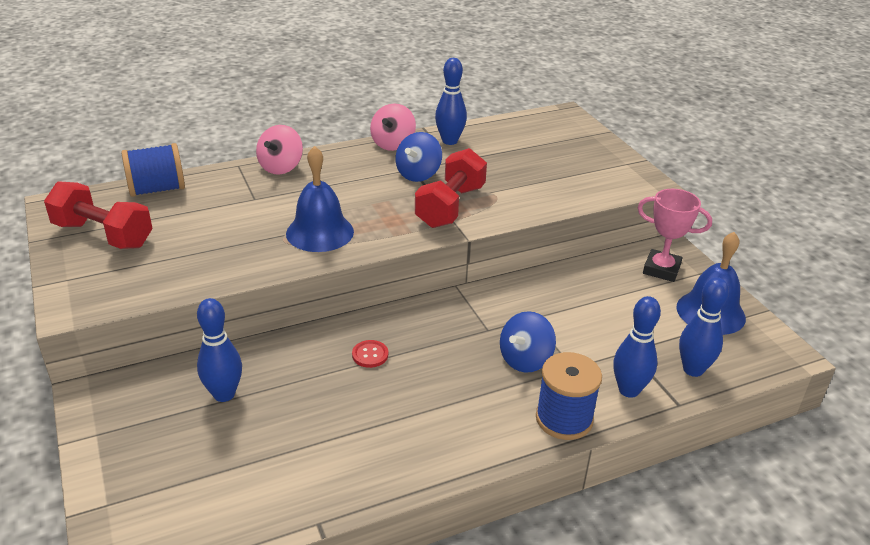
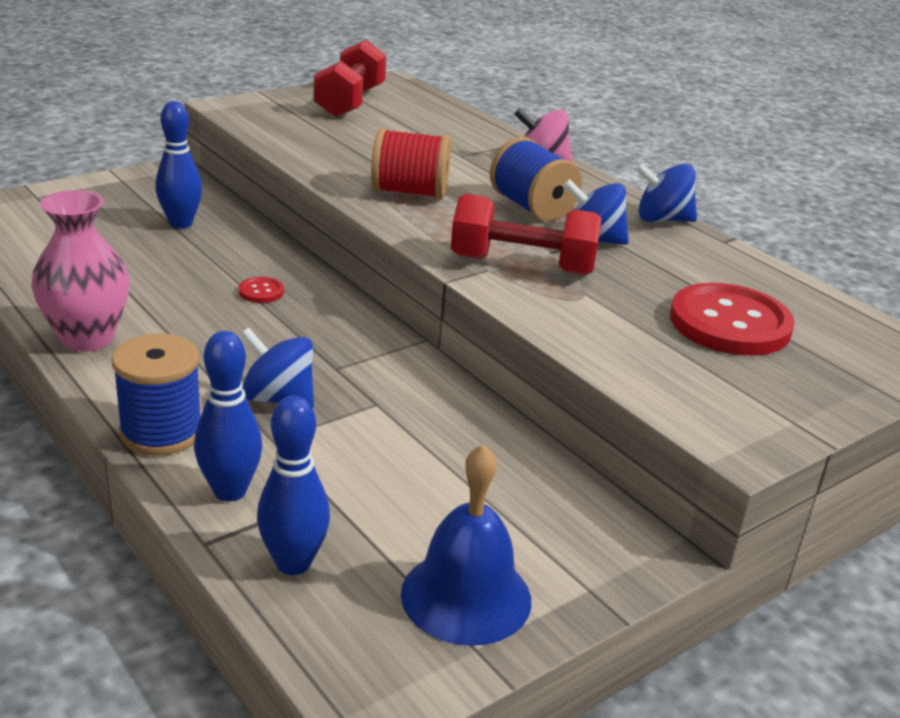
camera: 75 degrees right, 5 degrees down
blue spool [121,143,185,197] -> blue spool moved to [490,137,582,221]
blue bell [286,146,354,252] -> red spool [371,128,451,199]
pink spinning top [370,103,416,151] -> blue spinning top [635,163,697,222]
blue bowling pin [435,58,467,145] -> none
pink trophy [637,189,712,282] -> none
none -> pink vase [31,190,130,352]
none -> red button [670,283,795,355]

